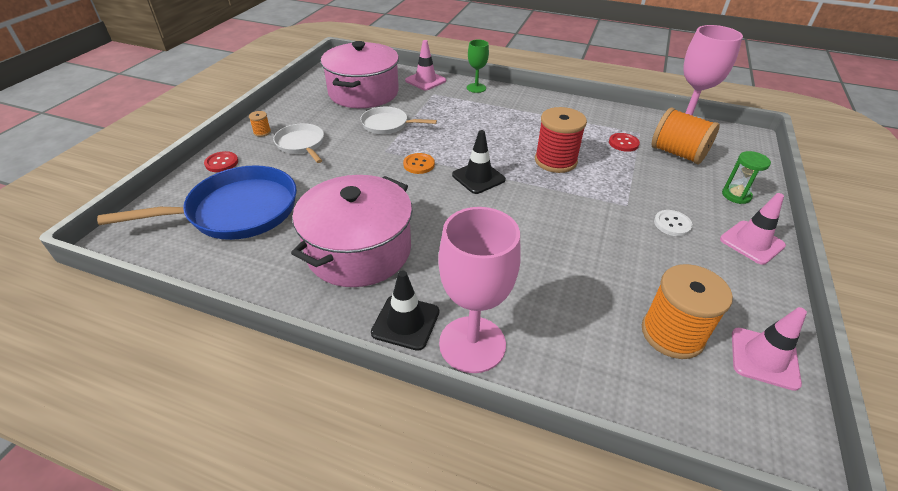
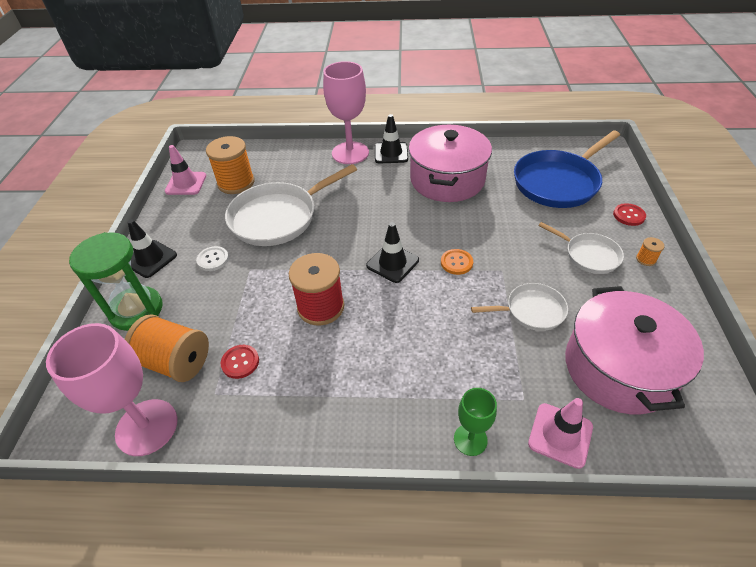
camera: 165 degrees right, 5 degrees up
pink traffic cone [720,193,786,265] -> black traffic cone [127,219,177,278]
green hourglass [722,151,771,204] -> green hourglass [69,232,163,331], size x1.85
none -> white pan [225,164,357,246]

